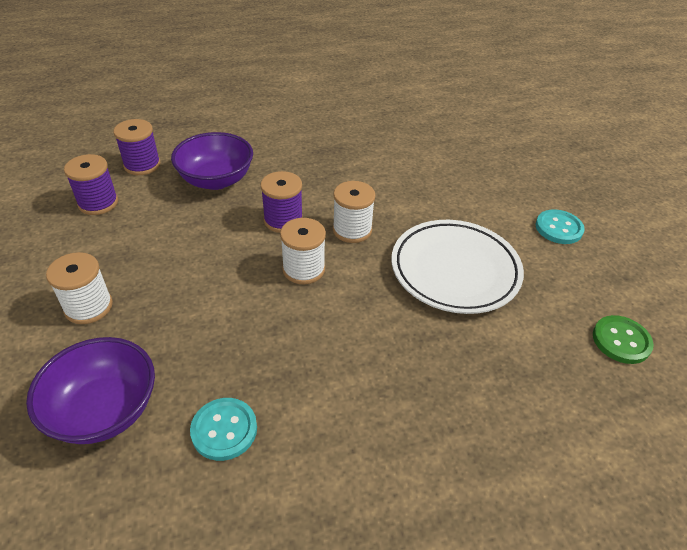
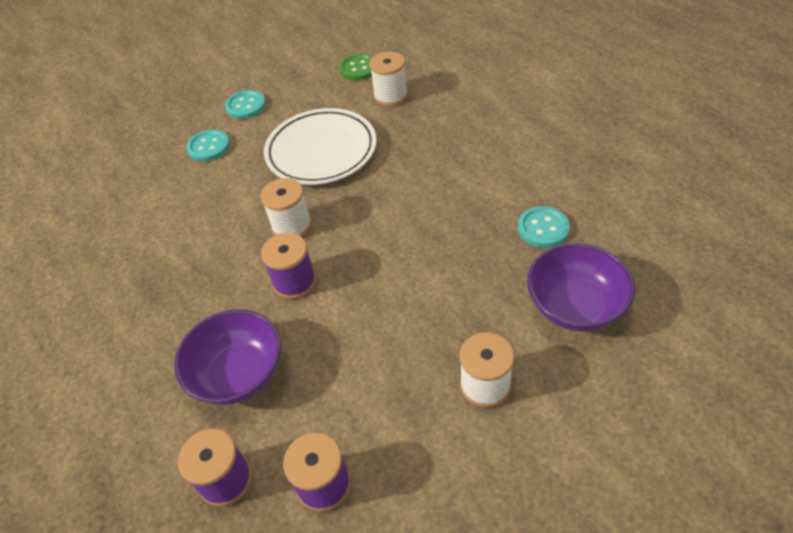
camera: 100 degrees left, 5 degrees up
white spool [280,218,326,284] -> white spool moved to [370,51,408,106]
none -> turquoise button [186,129,230,161]

